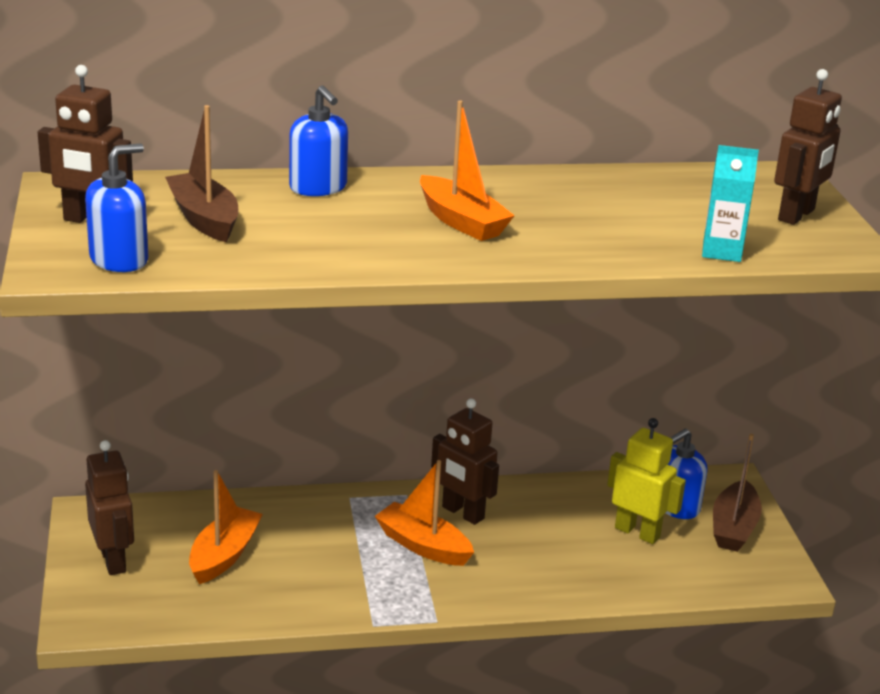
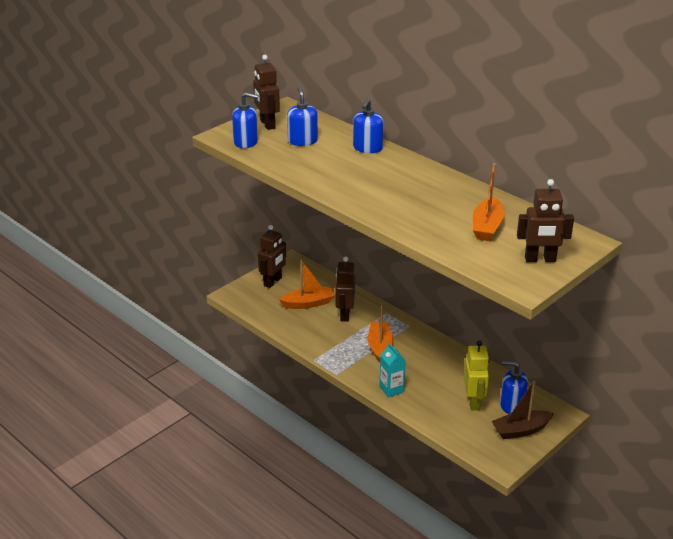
camera: 55 degrees right, 5 degrees up
brown boat [165,105,238,242] -> blue soap dispenser [287,87,318,146]
orange boat [420,100,515,241] -> orange boat moved to [473,163,504,241]
brown robot [431,398,499,525] -> brown robot moved to [335,256,355,322]
turquoise carton [702,145,759,262] -> turquoise carton moved to [379,343,406,398]

